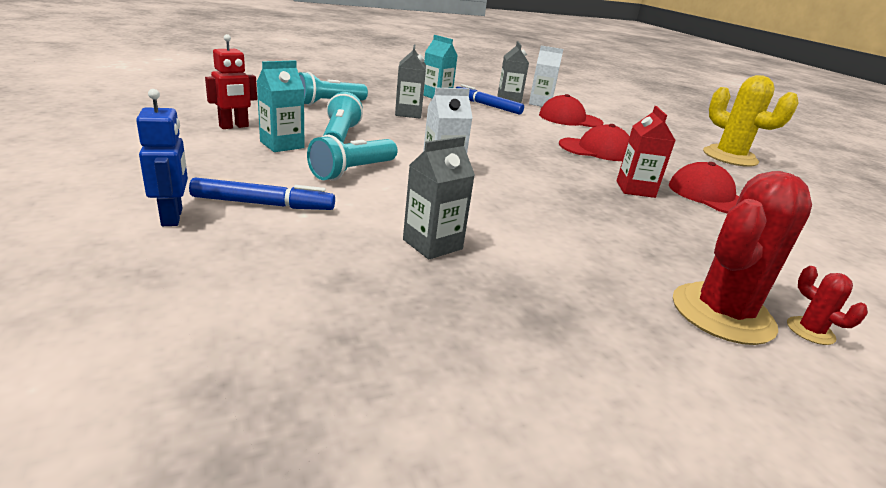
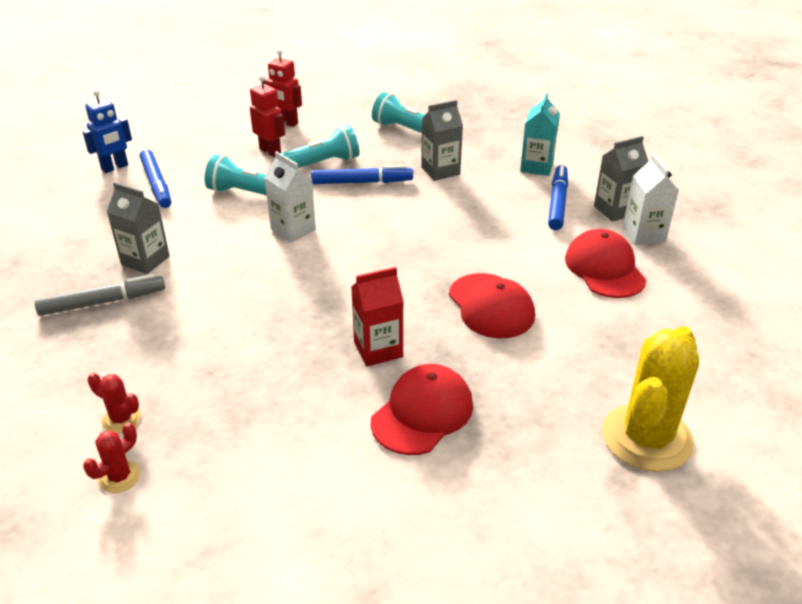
camera: 70 degrees right, 10 degrees up
turquoise carton [257,60,305,152] -> red robot [250,75,285,157]
red cactus [673,171,812,345] -> red cactus [87,373,141,433], size x0.44
none -> grey marker [34,274,165,316]
none -> blue marker [311,165,413,184]

